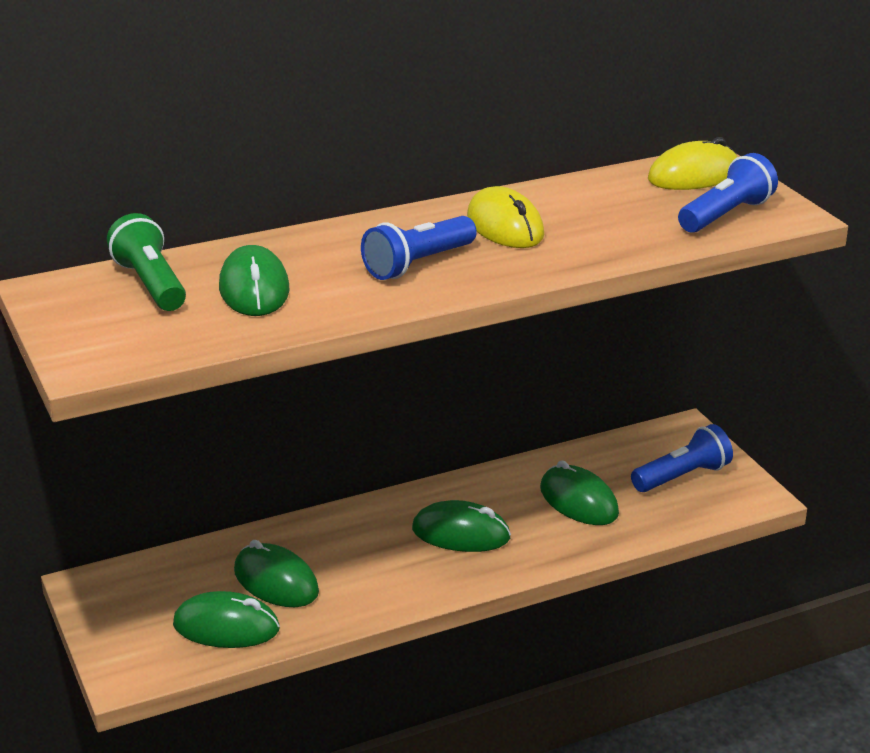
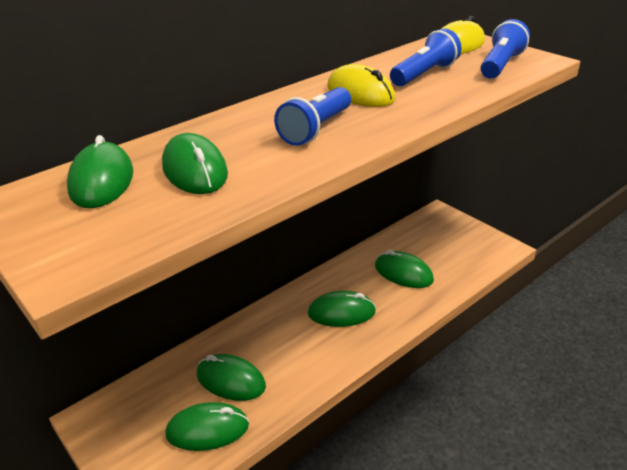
camera: 15 degrees left, 5 degrees up
green flashlight [107,213,186,311] -> green mouse [67,135,133,208]
blue flashlight [631,424,733,492] -> blue flashlight moved to [390,28,461,86]

